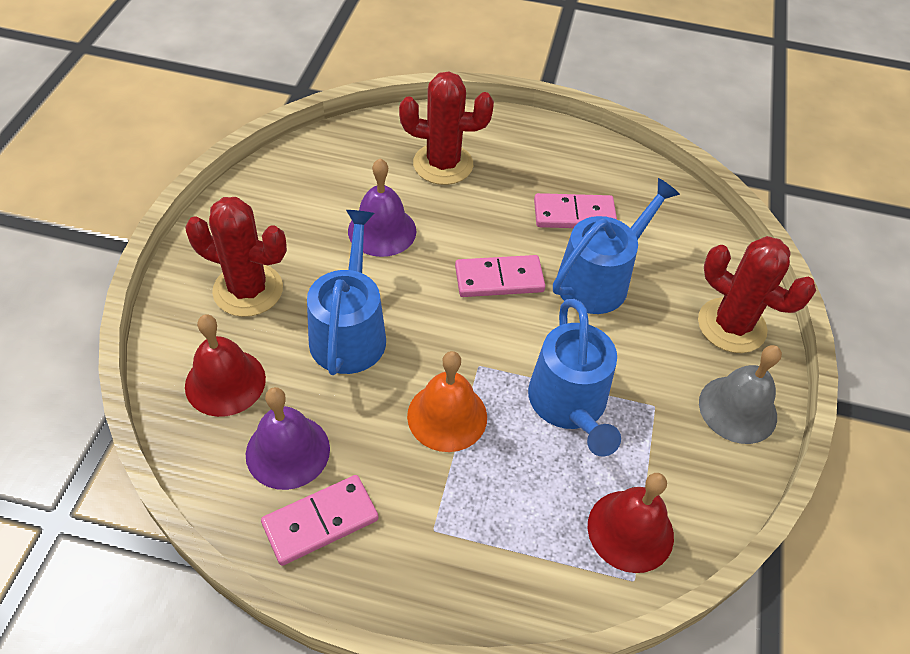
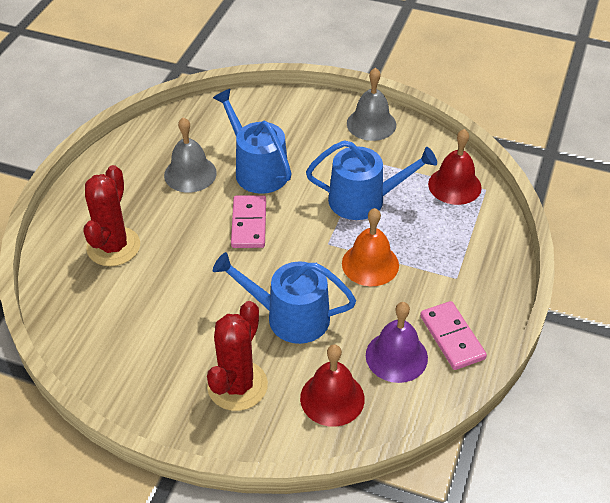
camera: 80 degrees left, 5 degrees down
purple bell [348,159,416,257] -> none
pink domino [534,193,617,228] -> grey bell [164,117,217,193]
red cactus [698,236,816,353] -> none

